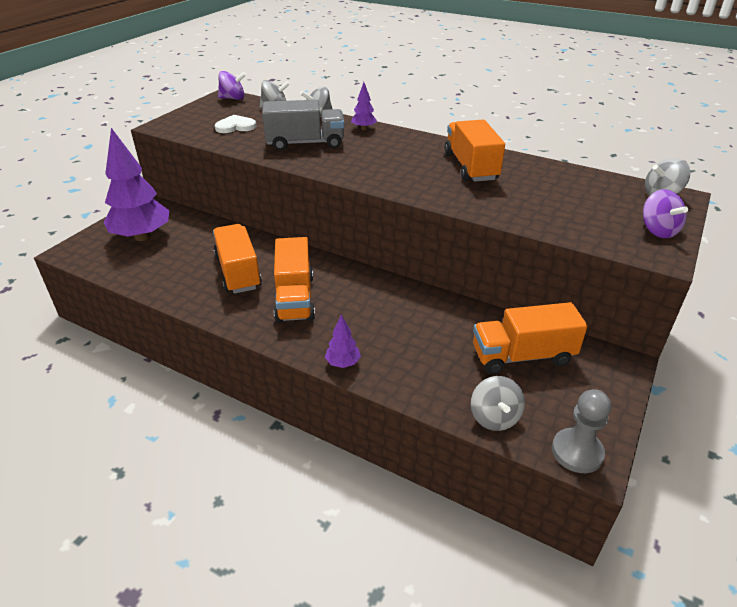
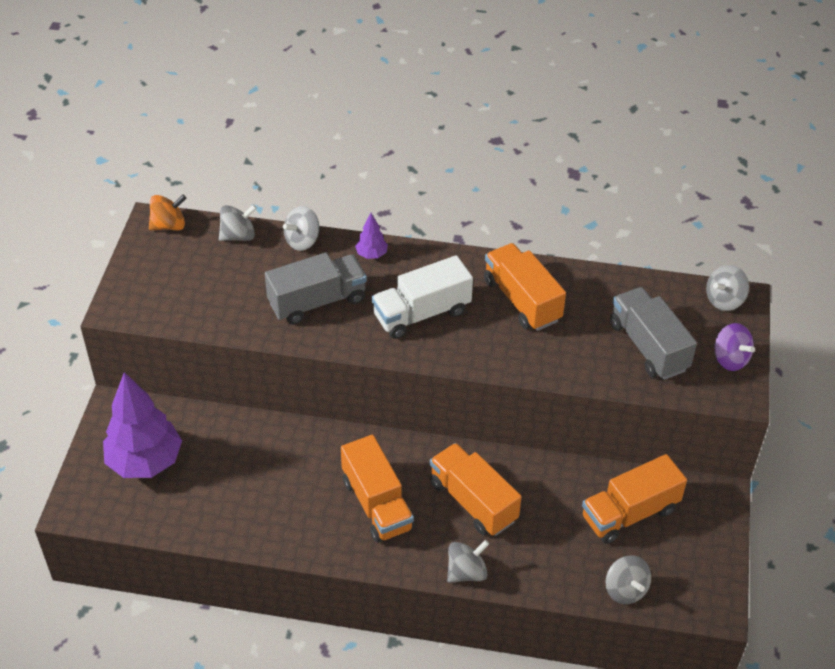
camera: 20 degrees left, 10 degrees up
orange truck [213,224,262,294] -> orange truck moved to [430,443,521,536]
white heart [215,115,256,133] -> none
purple spinning top [218,71,246,100] -> orange spinning top [149,195,186,230]
purple tree [325,314,361,368] -> grey spinning top [447,540,489,583]
grey pawn [552,389,611,473] -> none
none -> white truck [372,255,473,339]
none -> grey truck [610,287,697,380]

